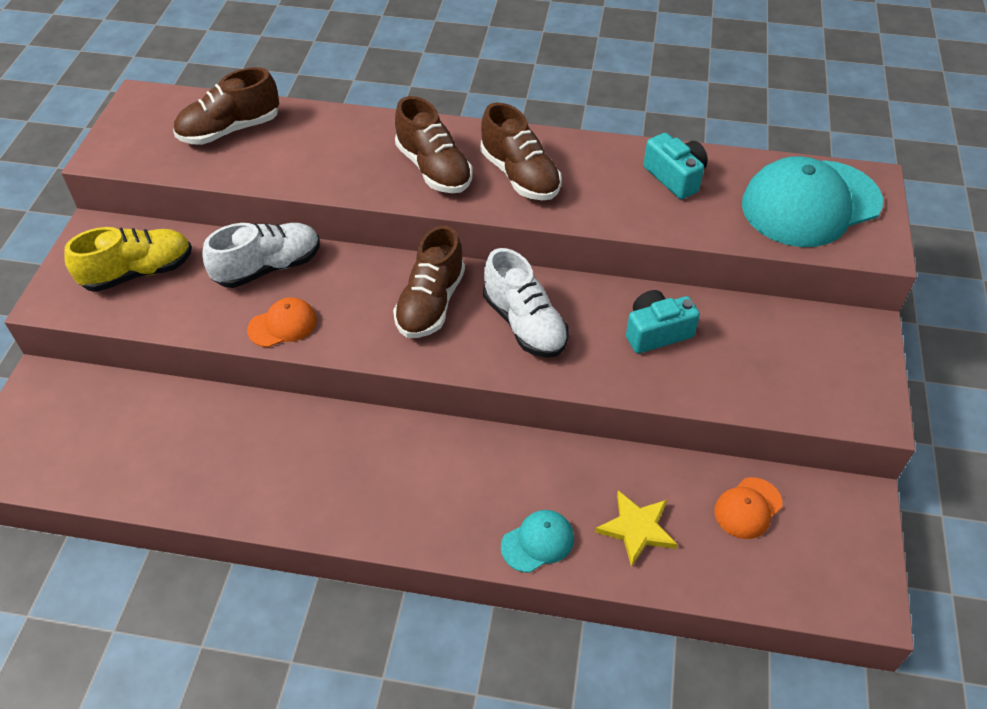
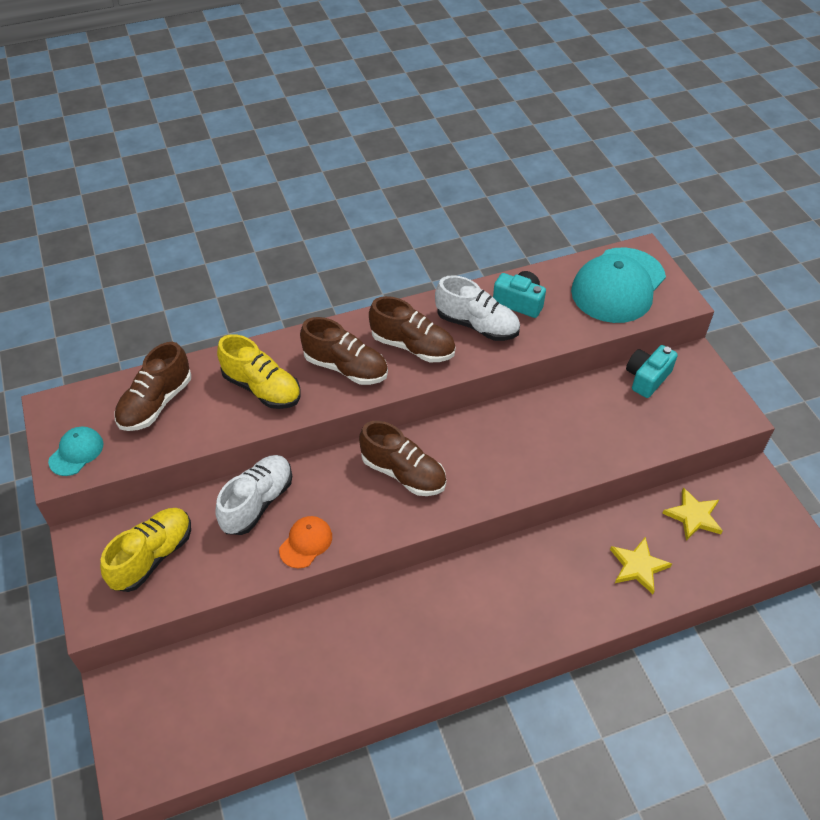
camera: 30 degrees left, 0 degrees up
brown shoe [393,225,465,338] -> brown shoe turned 45 degrees counterclockwise [359,421,446,496]
white shoe [483,248,568,358] -> white shoe moved to [435,275,520,341]
turquoise cap [501,510,574,573] -> turquoise cap moved to [48,427,103,476]
turquoise camera [626,290,700,353] -> turquoise camera moved to [626,345,678,398]
orange cap [715,477,782,539] -> yellow star [662,487,723,541]
none -> yellow shoe [217,334,301,409]

